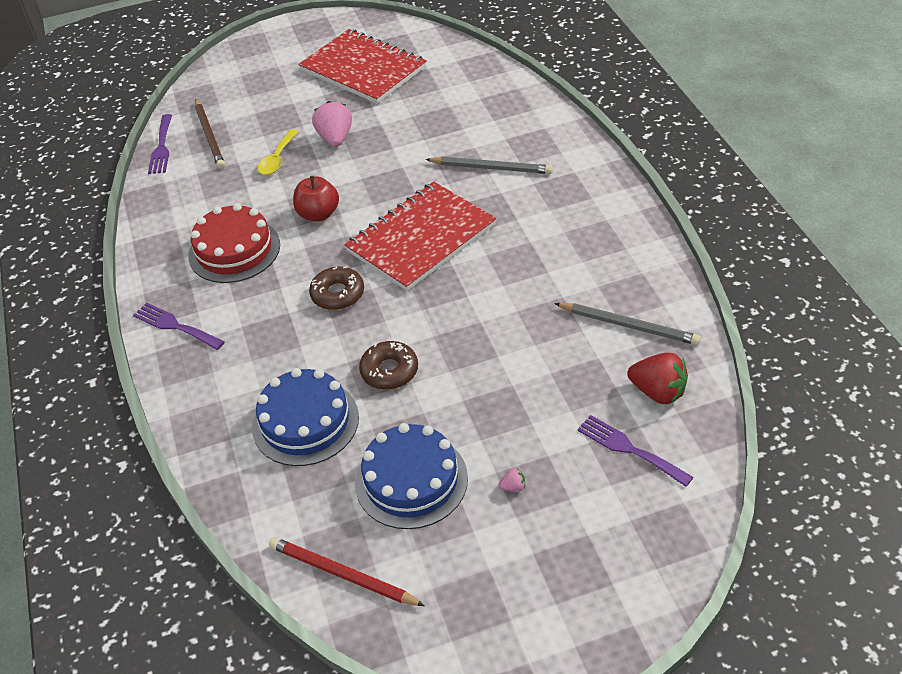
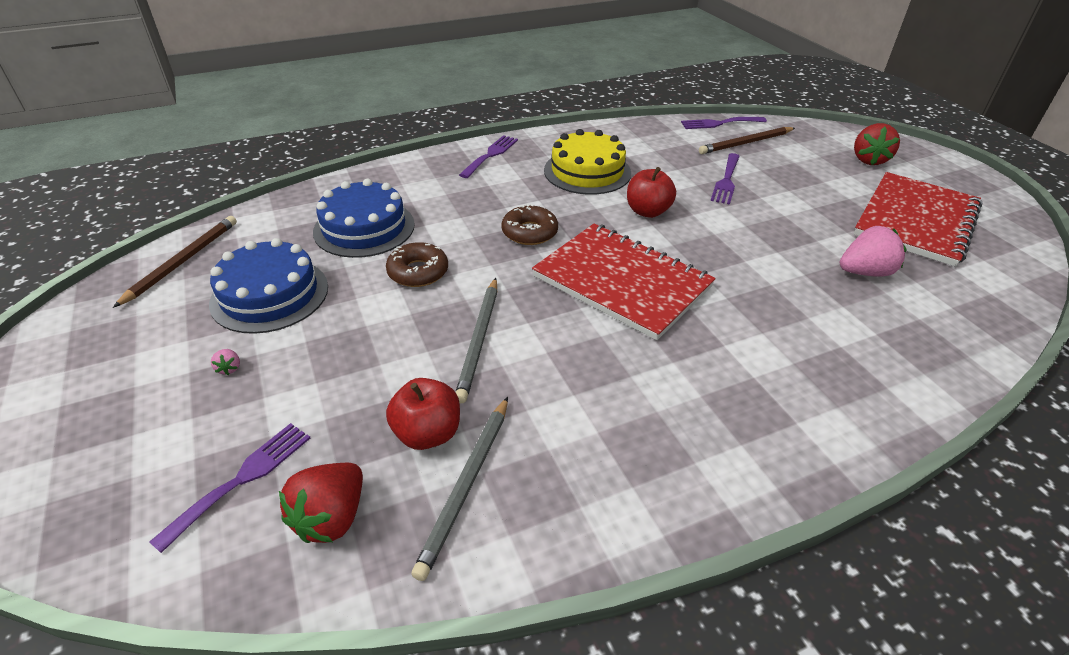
camera: 80 degrees right, 5 degrees down
red cake [188,203,280,283] -> yellow cake [544,129,631,195]
yellow spoon [258,129,299,175] -> purple fork [711,153,740,205]
red pencil [269,537,425,606] -> brown pencil [113,216,237,308]
pink strawberry [312,101,352,147] -> pink strawberry moved to [840,226,906,277]
grey pencil [425,157,553,174] -> grey pencil moved to [456,278,497,403]
none -> red apple [386,378,460,450]
none -> red strawberry [854,123,900,165]

